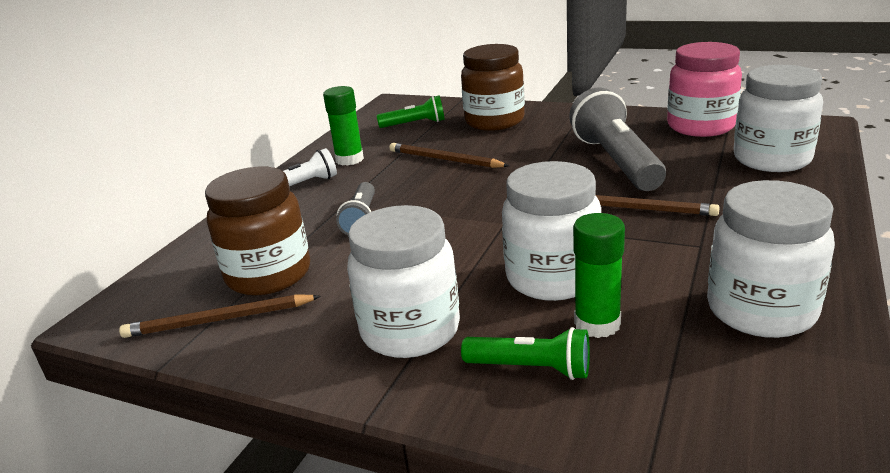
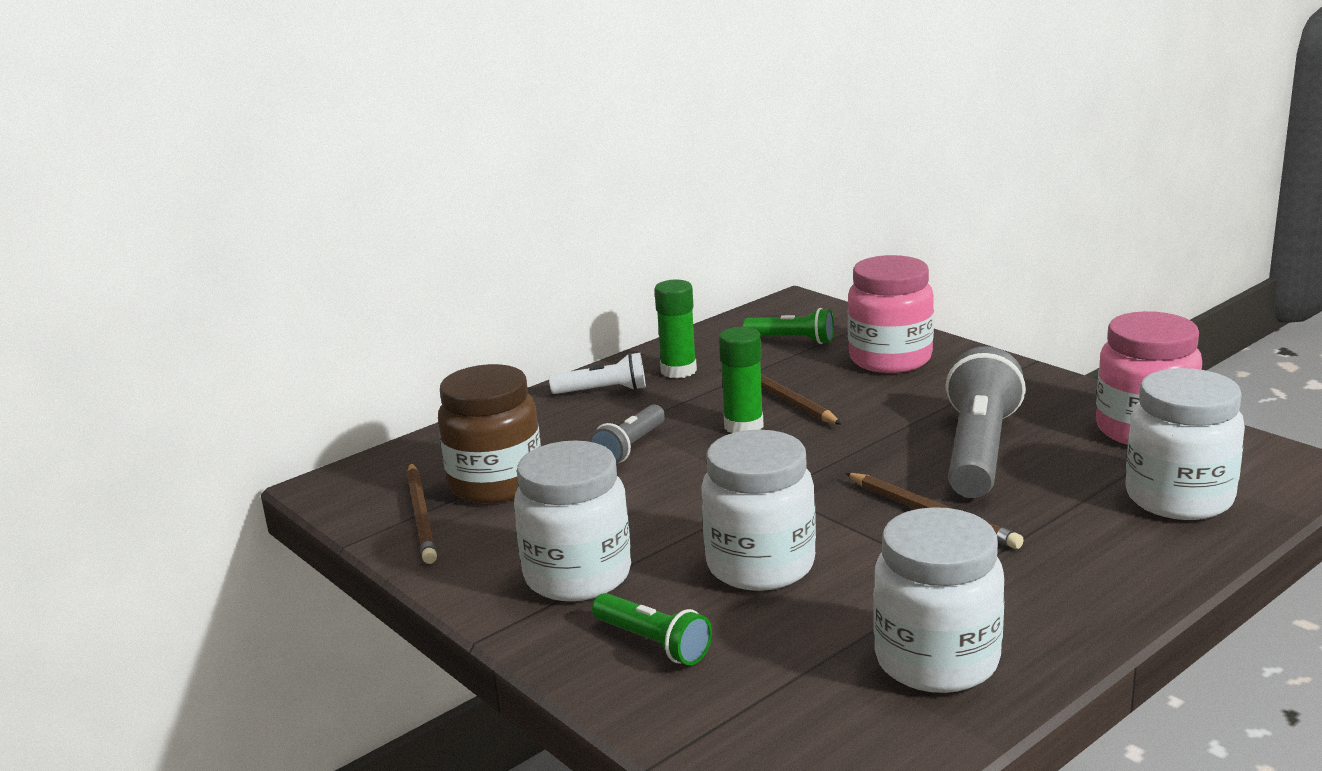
camera: 25 degrees right, 5 degrees down
brown pencil [119,294,321,338] -> brown pencil turned 120 degrees counterclockwise [407,463,437,564]
brown jar [461,44,525,131] -> pink jar [848,255,934,373]
green glue stick [573,213,625,338] -> green glue stick moved to [719,327,764,433]

